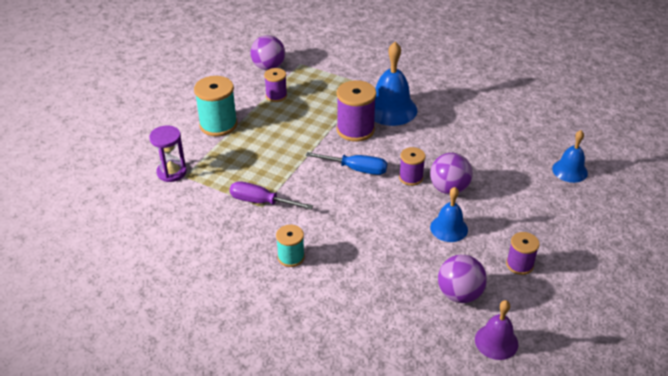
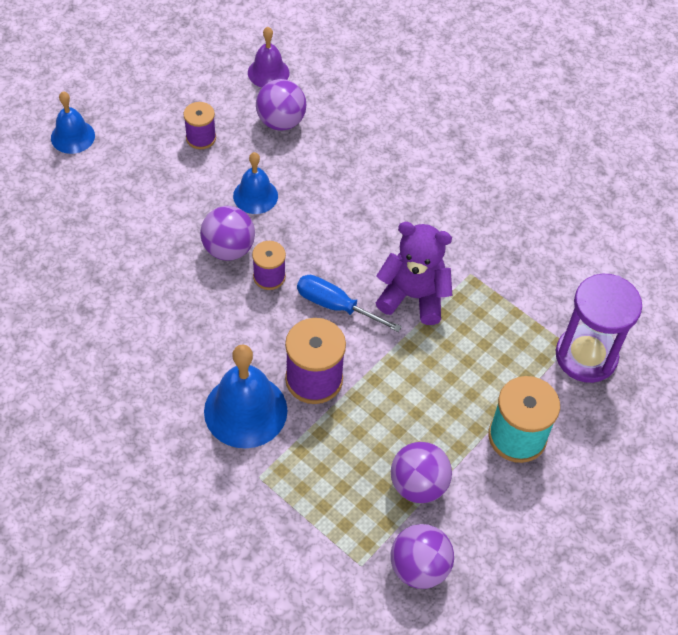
camera: 170 degrees left, 15 degrees up
purple hourglass [149,125,187,182] -> purple hourglass [556,274,642,383], size x1.52
purple screwdriver [230,181,313,209] -> none
purple spool [264,68,287,102] -> purple ball [391,442,452,503]
turquoise spool [276,225,305,267] -> none
blue bell [552,130,588,183] -> blue bell moved to [51,92,95,154]
none -> purple teddy bear [376,222,452,325]

